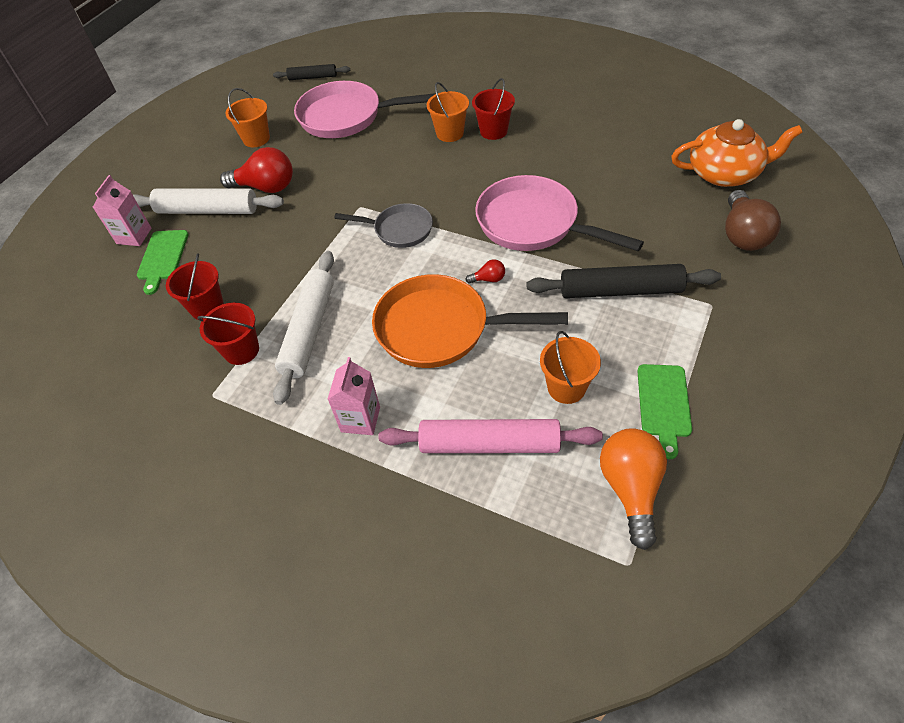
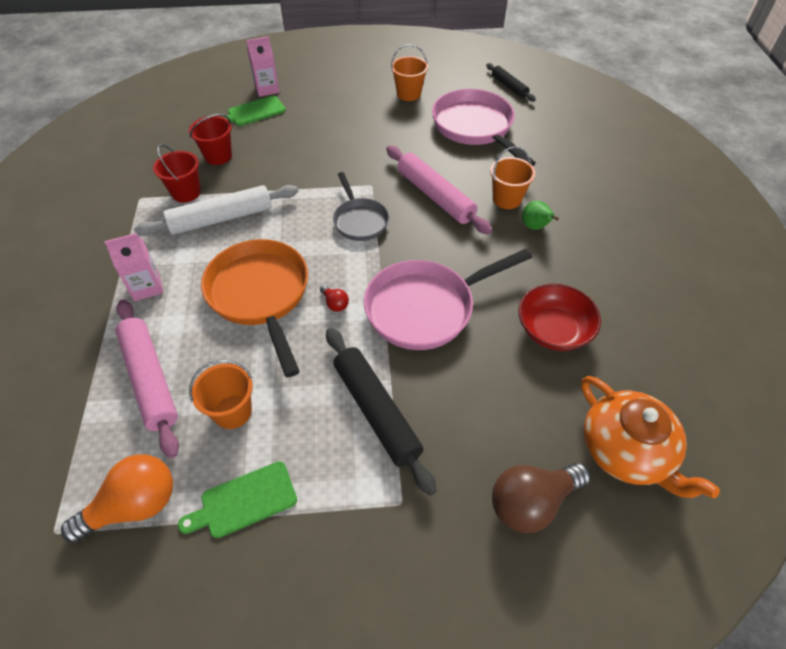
camera: 55 degrees right, 0 degrees up
white rolling pin [133,189,284,214] -> none
red light bulb [220,147,293,193] -> none
red bucket [472,78,515,140] -> green pear [522,201,559,230]
pink pan [475,175,644,251] -> pink pan turned 120 degrees counterclockwise [364,249,532,350]
none -> pink rolling pin [386,145,492,235]
none -> red bowl [518,284,601,351]

